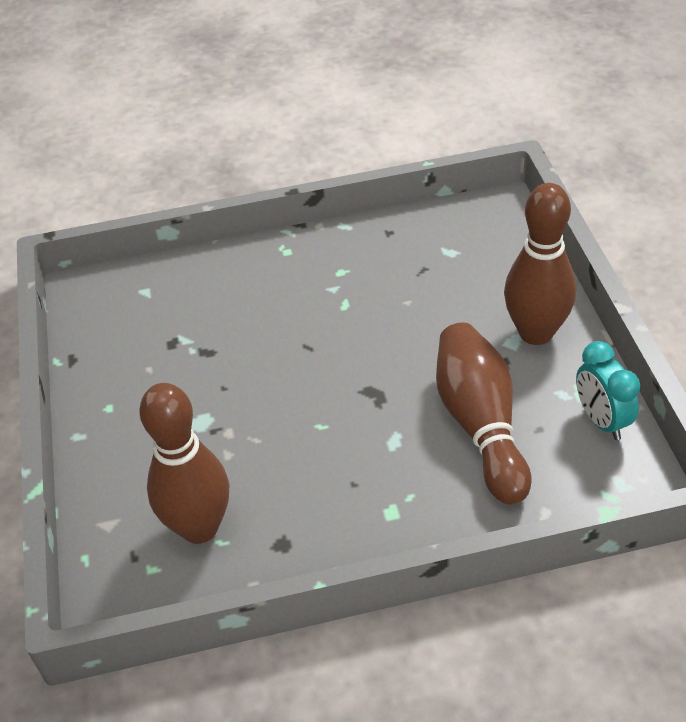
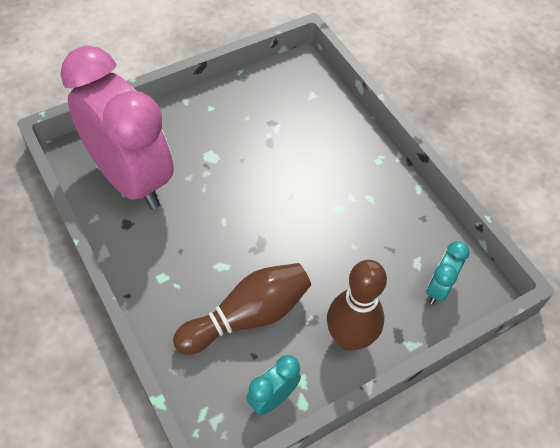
camera: 65 degrees right, 10 degrees up
brown bowling pin [139,383,229,544] -> pink clock [60,46,174,209]
none -> turquoise clock [426,241,470,304]

